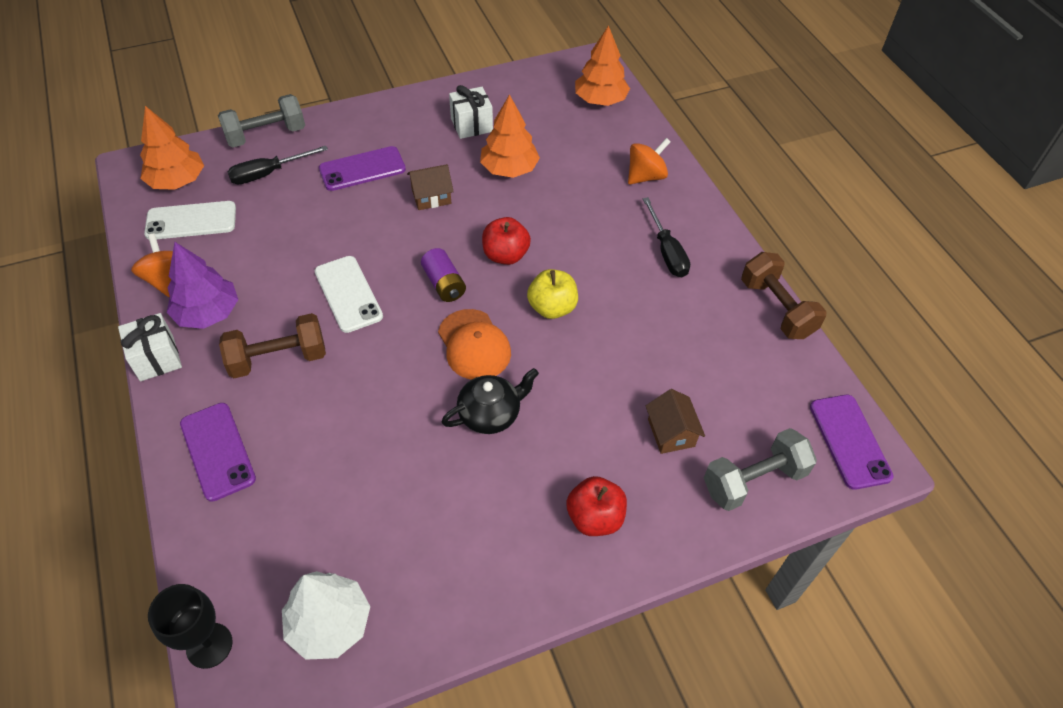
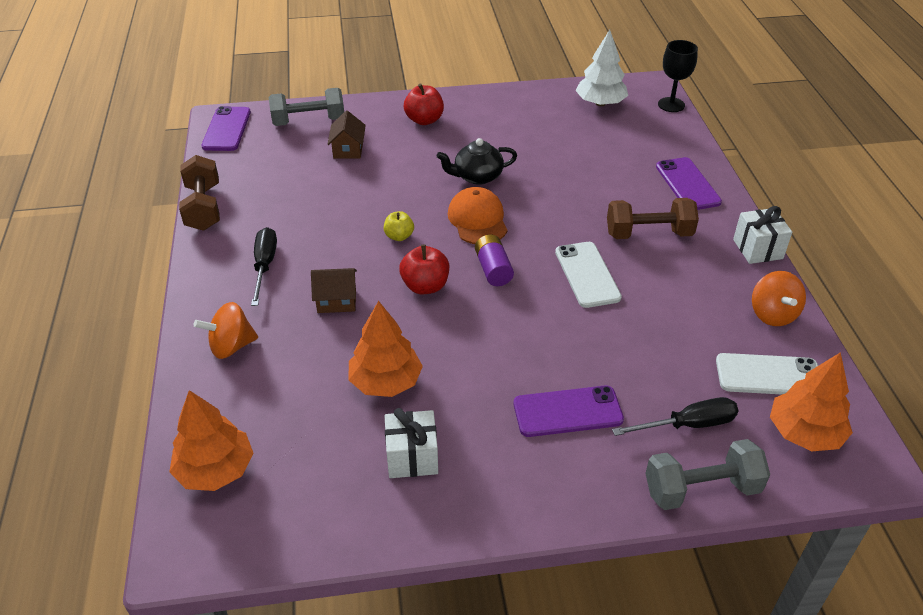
camera: 165 degrees left, 10 degrees down
purple tree [166,242,238,329] -> none
brown house [407,164,454,210] -> brown house moved to [311,268,357,313]
yellow apple [527,269,578,319] -> yellow apple [384,211,414,241], size x0.65

